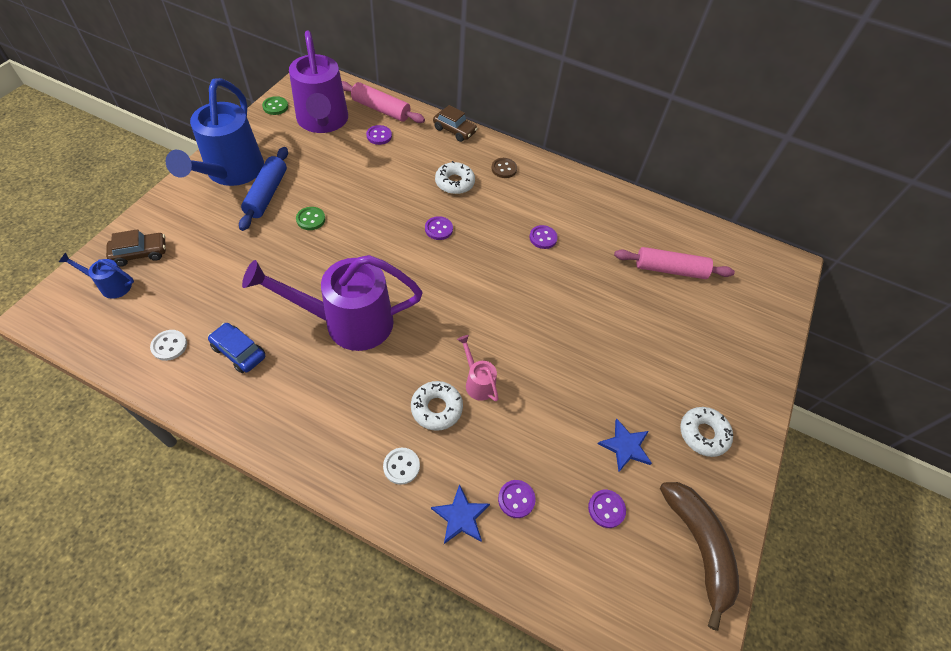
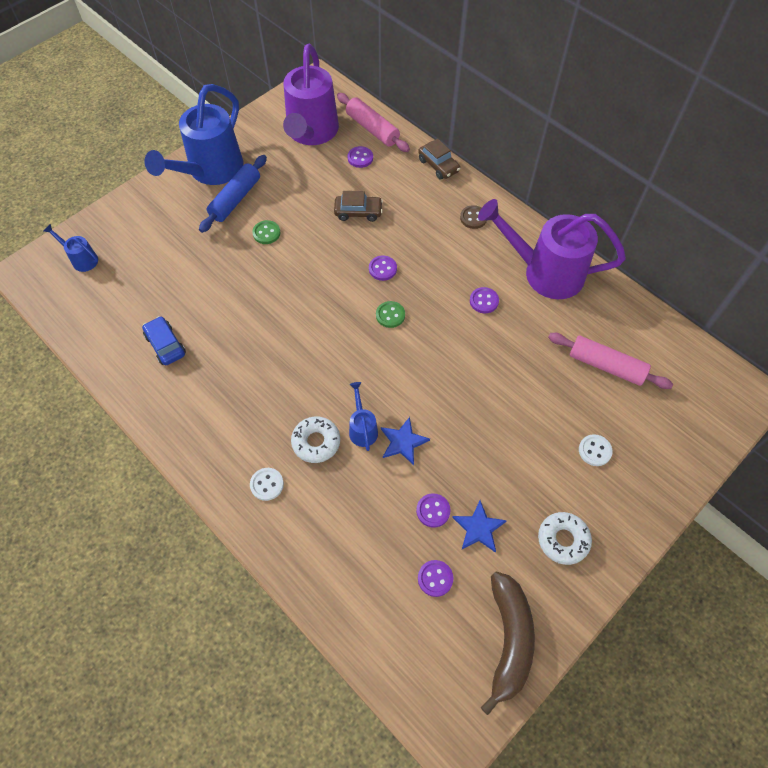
camera: 25 degrees right, 5 degrees up
brown car [106,229,166,267] -> brown car moved to [334,191,383,222]
white button [150,330,187,361] -> white button moved to [579,434,613,466]
purple watering can [242,255,422,351] -> purple watering can moved to [478,199,626,299]
green button [262,96,288,115] -> green button moved to [376,301,405,328]
blue star [431,484,490,544] -> blue star moved to [381,417,430,465]
white donut [435,161,475,194] -> none
pink watering can [457,335,499,401] -> blue watering can [349,382,378,451]
purple button [498,480,536,518] -> purple button moved to [416,493,451,528]

